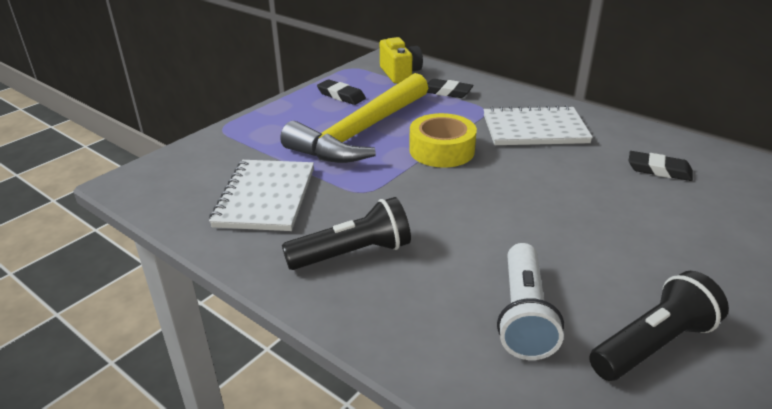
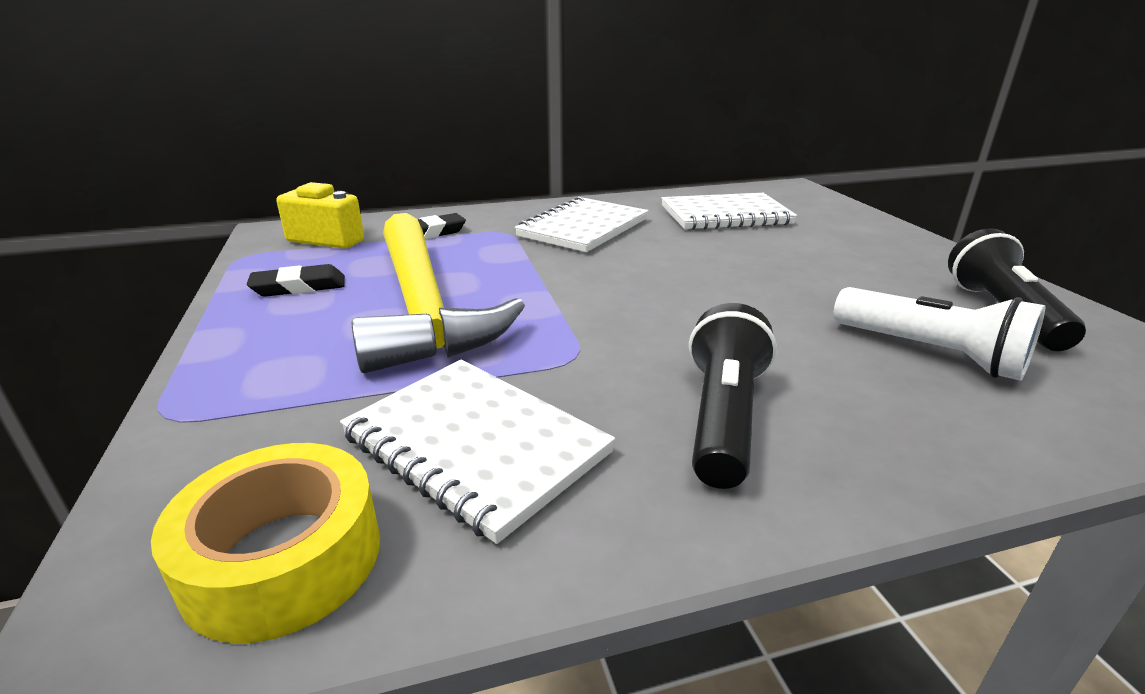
camera: 55 degrees left, 5 degrees down
yellow tape [409,113,477,168] -> yellow tape moved to [151,443,380,643]
black eraser [628,151,693,181] -> white notebook [661,193,797,230]

